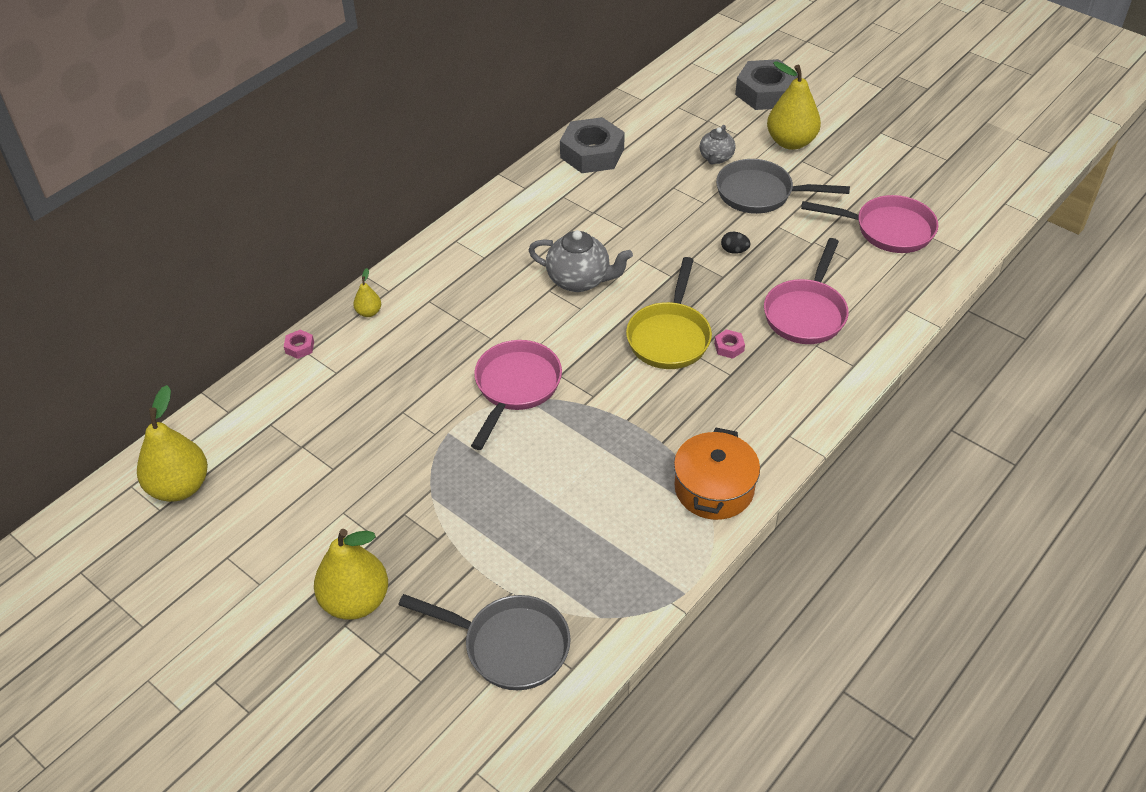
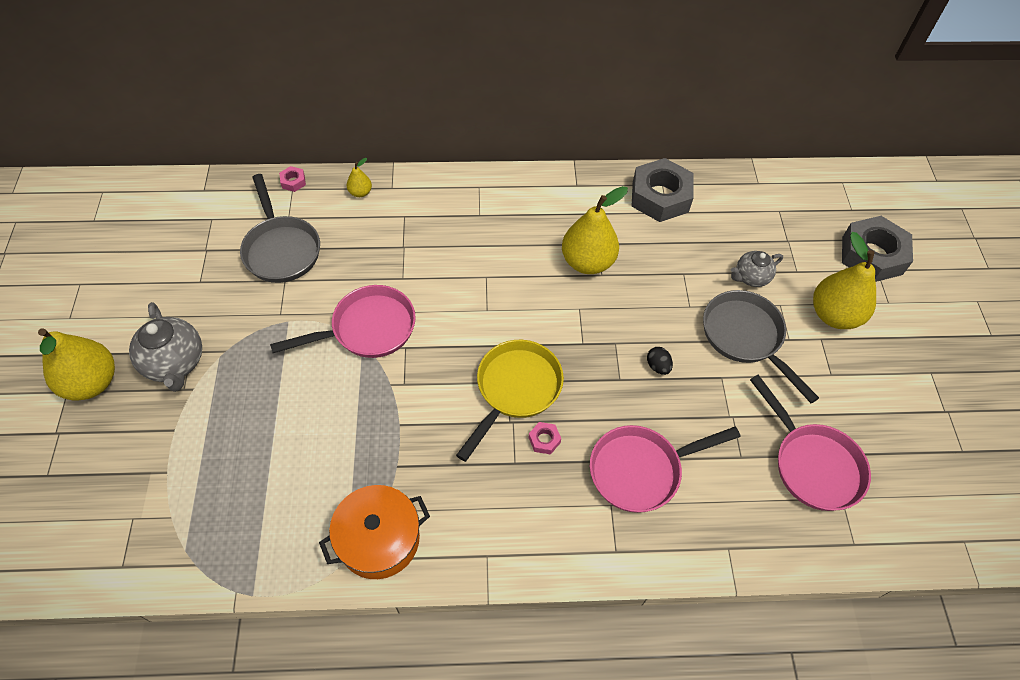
camera: 45 degrees right, 10 degrees up
yellow pear [137,385,208,502] -> yellow pear moved to [562,186,628,274]
grey pan [398,594,571,690] -> grey pan moved to [240,174,320,283]
grey teapot [529,230,633,292] -> grey teapot moved to [129,302,202,392]
yellow pan [626,257,712,369] -> yellow pan turned 150 degrees clockwise [456,340,564,462]

